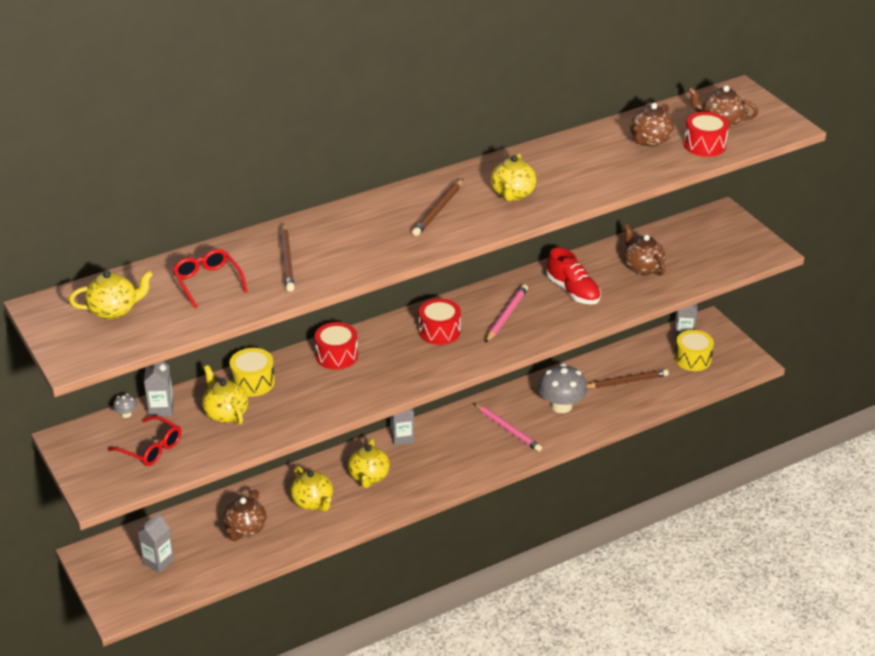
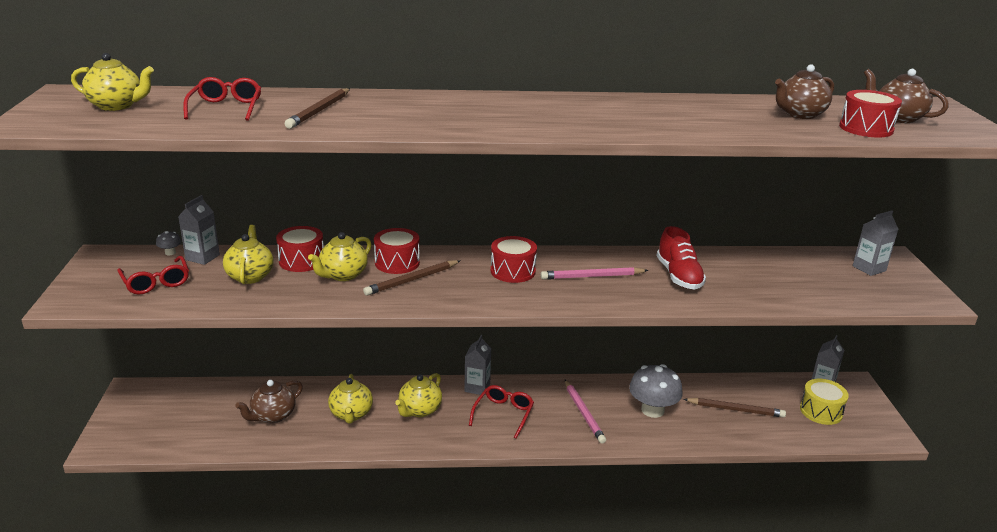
camera: 25 degrees right, 10 degrees down
grey carton [138,513,174,573] -> grey carton moved to [853,211,899,276]
yellow drum [230,348,275,397] -> red drum [276,226,324,272]
brown pencil [412,179,463,236] -> brown pencil moved to [363,260,461,296]
pink pencil [485,284,528,343] -> pink pencil turned 150 degrees counterclockwise [540,267,649,280]
yellow teapot [491,153,536,201] -> yellow teapot moved to [308,232,372,281]
brown teapot [624,224,665,276] -> none
none -> red glasses [469,385,534,439]

